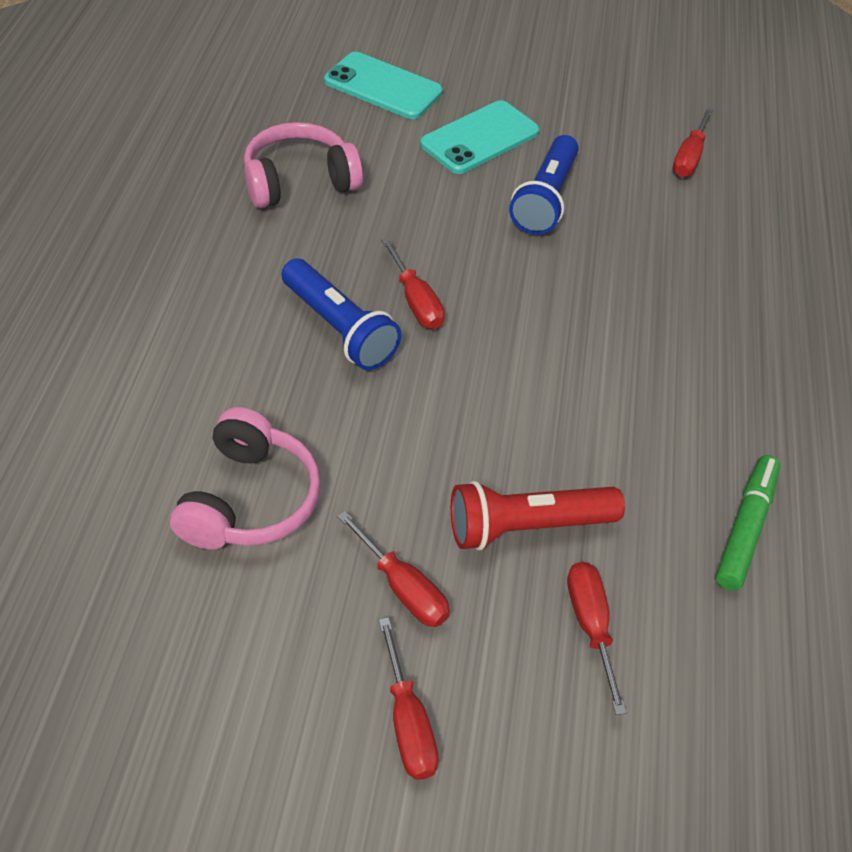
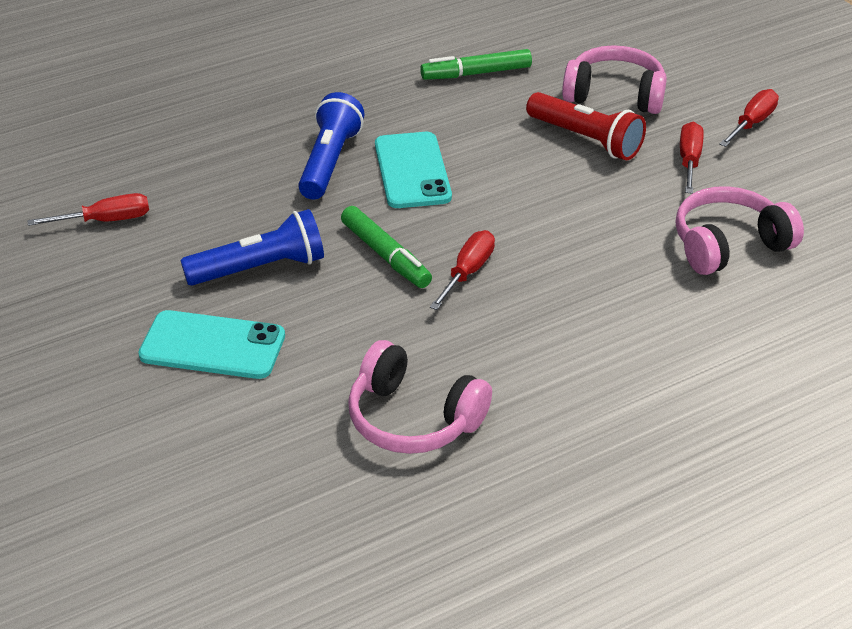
camera: 125 degrees left, 10 degrees down
blue flashlight [281,259,402,370] -> blue flashlight moved to [298,92,365,200]
turquoise phone [324,52,443,119] -> turquoise phone moved to [375,132,452,208]
red screwdriver [567,562,627,715] -> pink headphones [562,45,667,114]
none -> green marker [341,206,432,288]

